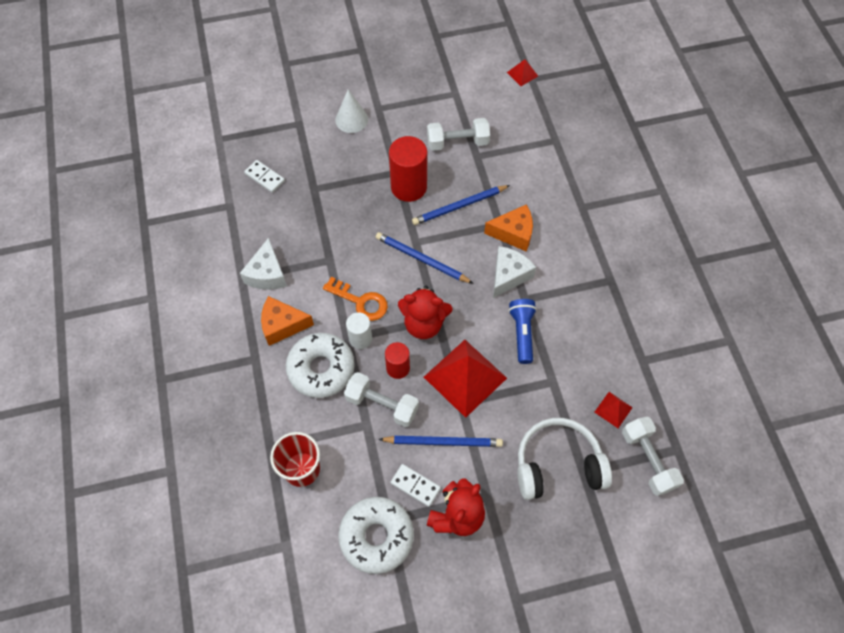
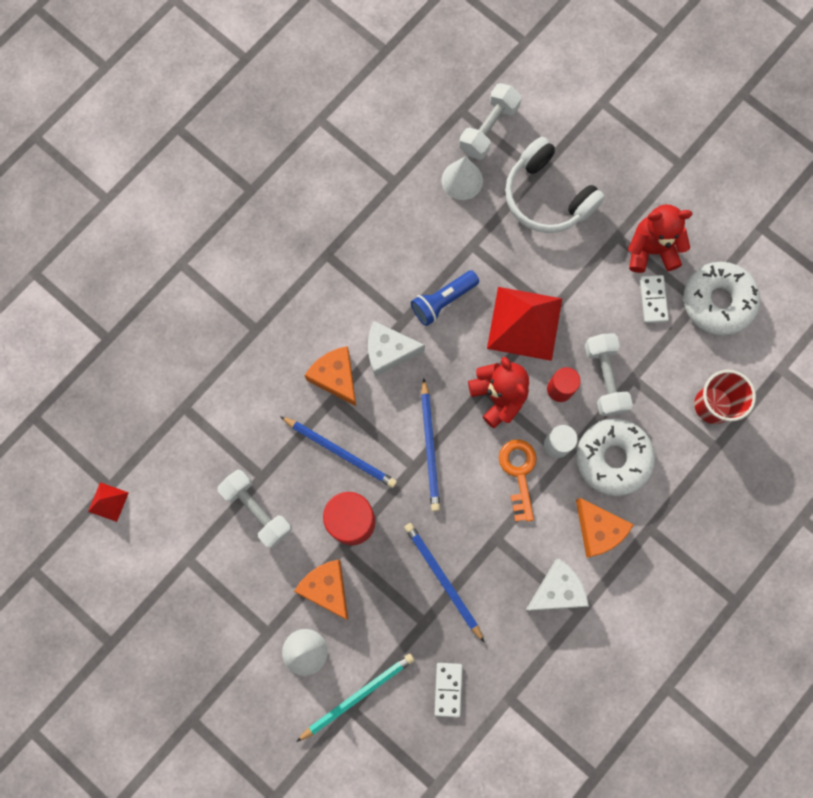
camera: 125 degrees left, 15 degrees up
blue pencil [378,436,503,447] -> blue pencil moved to [404,523,484,642]
red pyramid [594,392,633,428] -> white cone [442,156,483,200]
none -> orange cheese [294,559,348,620]
none -> turquoise pencil [296,653,414,742]

